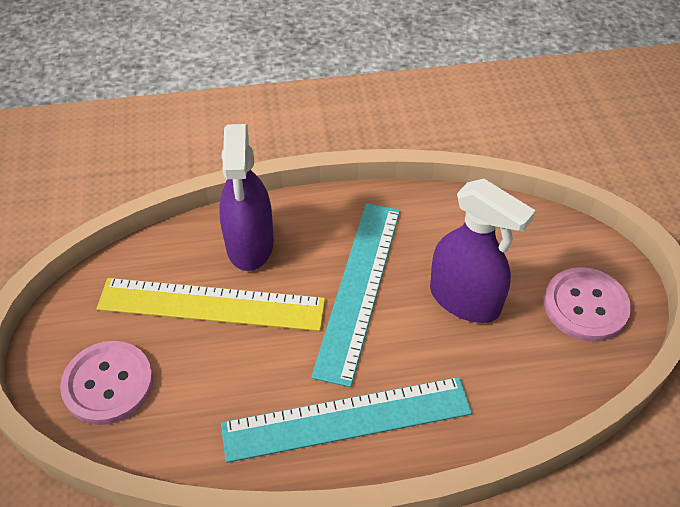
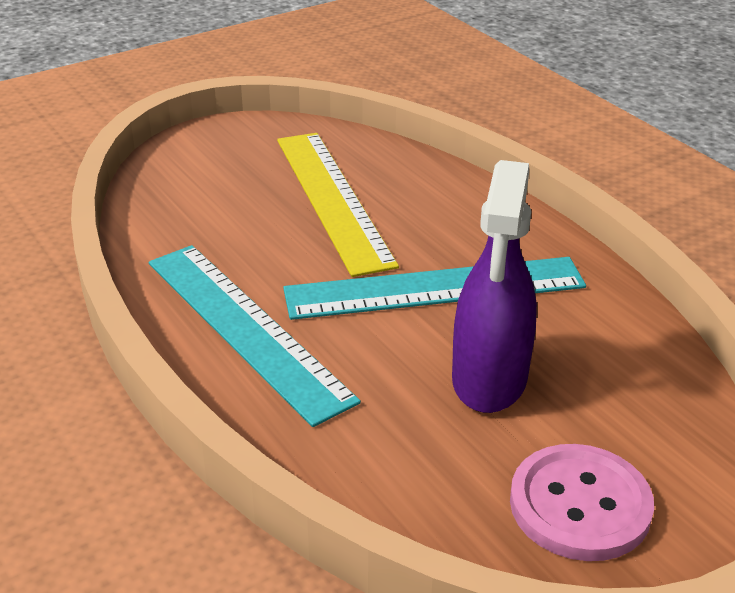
camera: 65 degrees right, 15 degrees down
pink button [60,341,153,425] -> none
purple spray bottle [219,124,274,271] -> none

